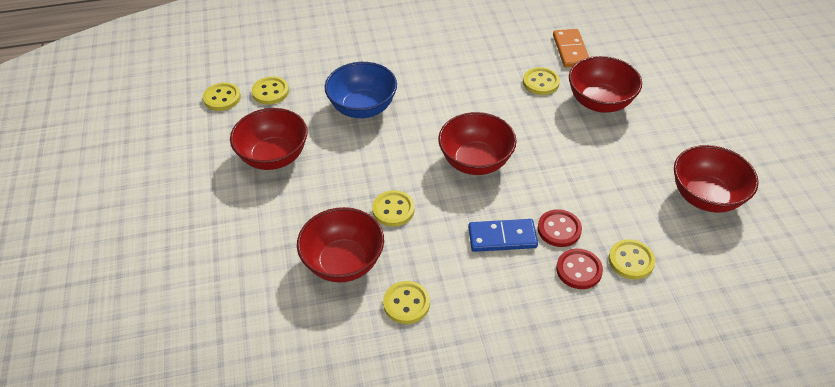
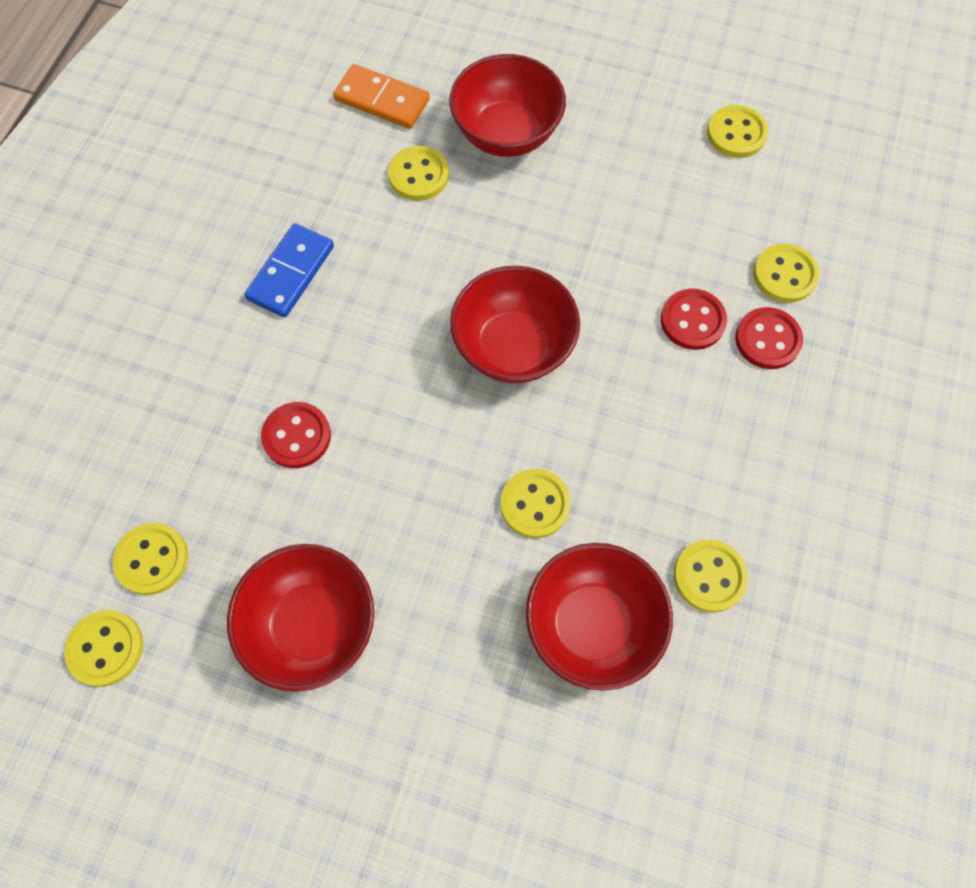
camera: 60 degrees left, 20 degrees up
blue bowl [325,62,397,118] -> red button [261,402,331,468]
blue domino [468,219,538,252] -> blue domino moved to [244,223,334,317]
red bowl [674,145,759,213] -> yellow button [707,105,768,158]

